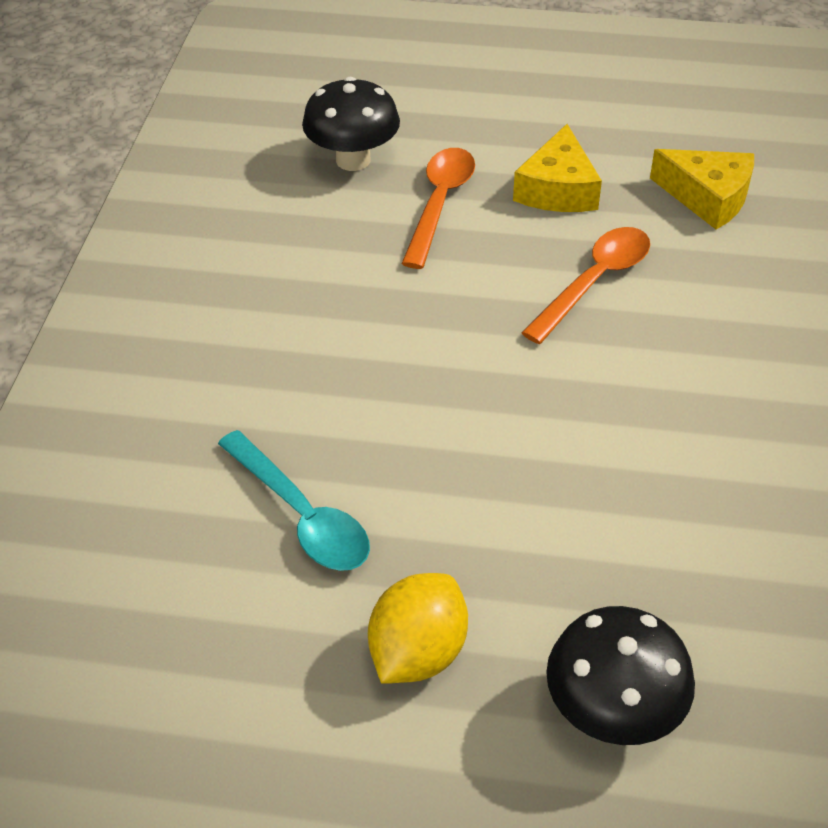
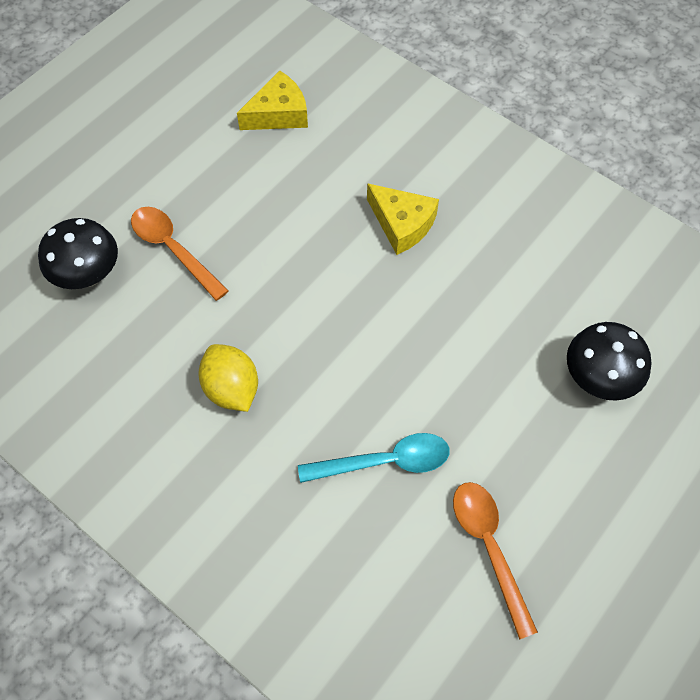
camera: 60 degrees left, 15 degrees up
yellow lemon [368,573,468,683] -> yellow lemon moved to [199,344,258,412]
yellow cheese [513,124,602,212] -> yellow cheese moved to [367,183,439,255]
orange spoon [521,227,650,344] -> orange spoon moved to [453,482,538,640]

